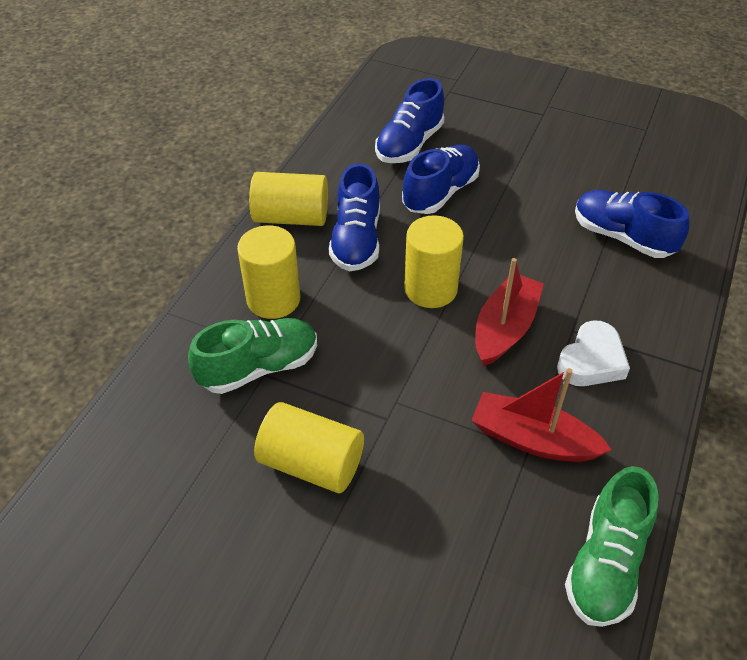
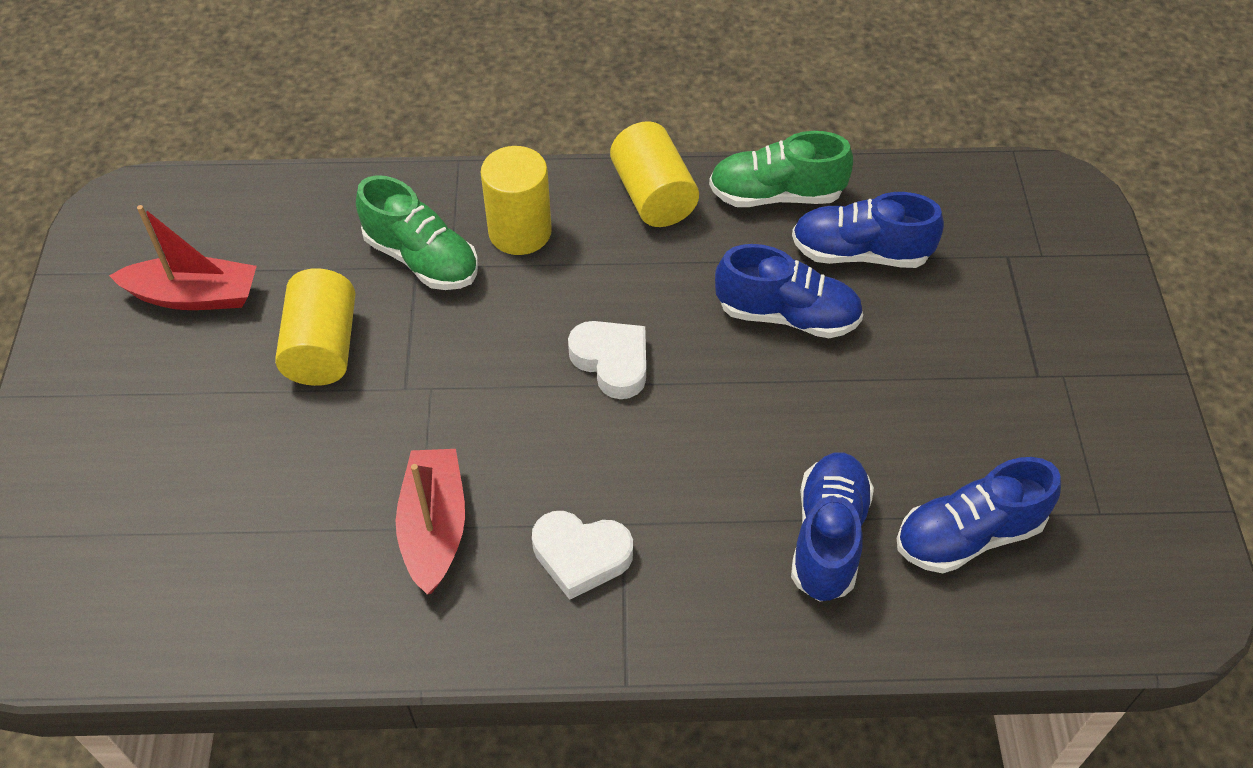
camera: 65 degrees right, 5 degrees up
blue shoe [329,163,380,271] -> blue shoe moved to [897,457,1061,573]
yellow cylinder [404,215,464,308] -> white heart [568,321,646,399]
red boat [475,258,544,366] -> red boat moved to [109,205,257,310]
green shoe [565,466,659,627] -> green shoe moved to [709,131,853,207]

